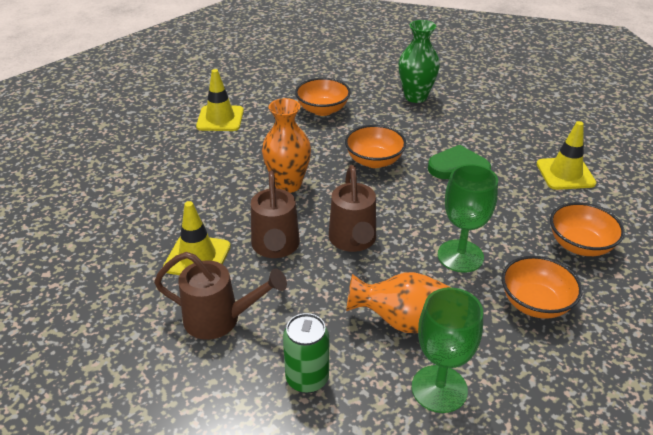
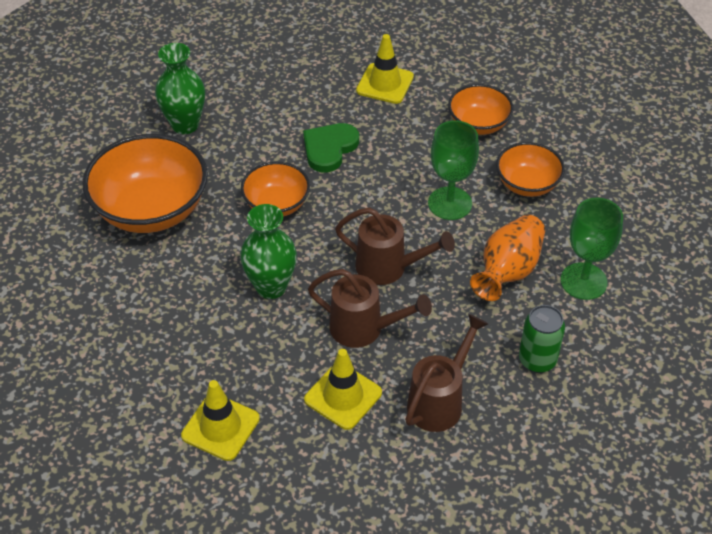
camera: 65 degrees left, 10 degrees up
yellow traffic cone [196,69,244,131] -> yellow traffic cone moved to [181,380,260,461]
orange vase [262,98,311,193] -> green vase [240,204,297,299]
orange bowl [295,78,351,116] -> orange bowl [82,134,208,233], size x1.76

